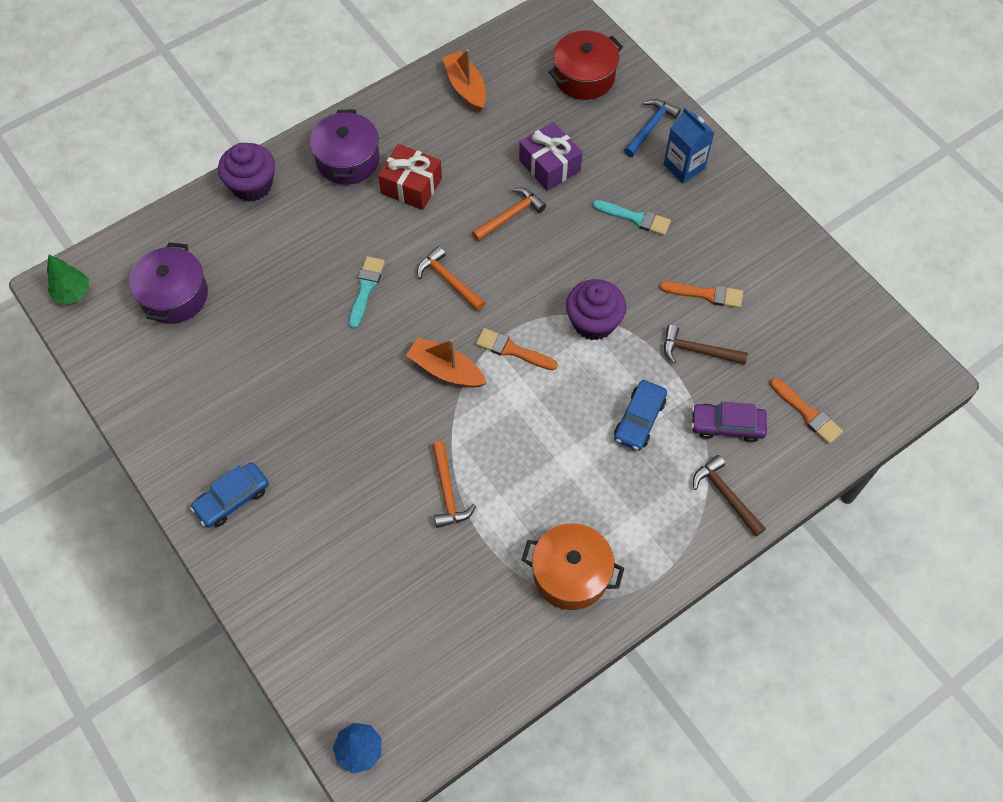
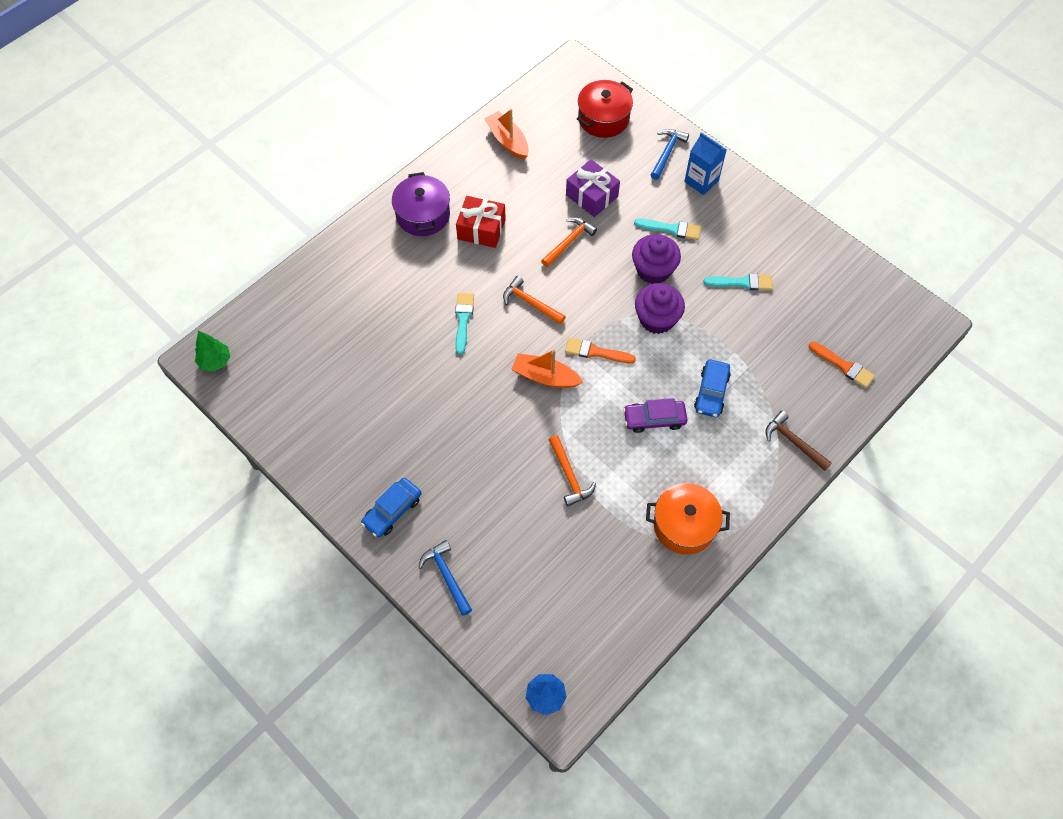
camera: 10 degrees left, 0 degrees up
purple pot [129,242,208,324] -> none
purple cupcake [218,143,275,202] -> purple cupcake moved to [632,234,681,284]
orange brush [660,281,743,308] -> turquoise brush [704,274,773,290]
brown hammer [664,325,748,365] -> none
purple car [691,402,767,442] -> purple car moved to [623,398,687,433]
none -> blue hammer [419,540,472,616]

